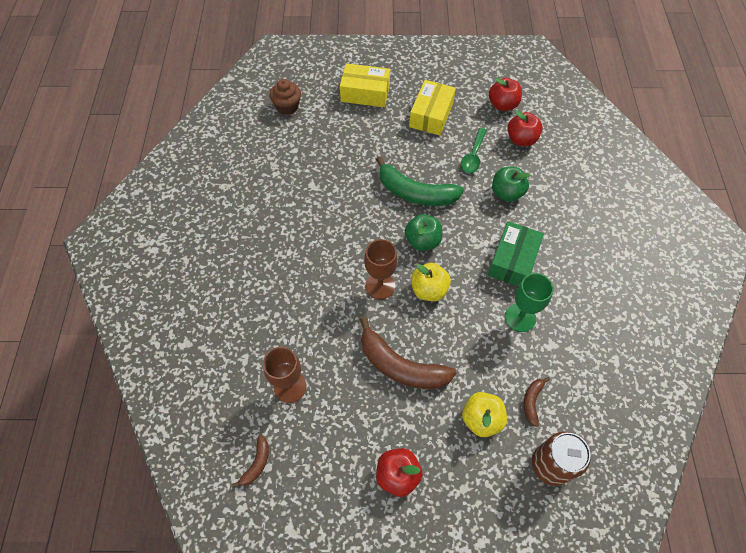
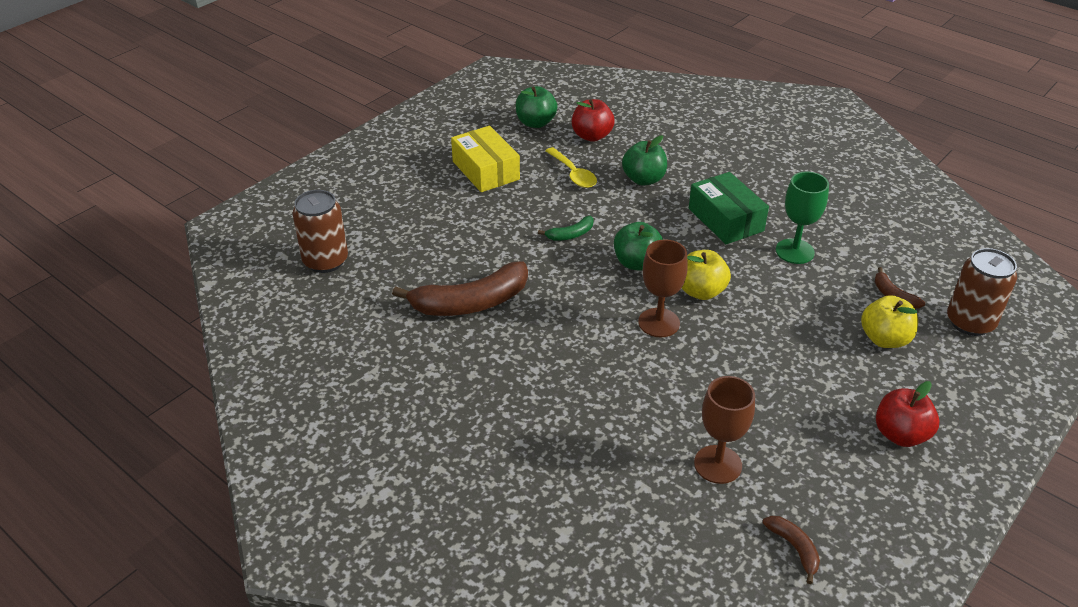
camera: 50 degrees left, 20 degrees down
brown cupcake [269,79,301,115] -> brown can [292,190,348,273]
yellow box [340,63,390,107] -> none
brown banana [360,317,457,389] -> brown banana moved to [392,261,528,316]
green banana [376,156,464,206] -> green banana [538,216,594,241], size x0.47
green spoon [461,128,487,173] -> yellow spoon [545,147,597,188]
red apple [489,78,522,111] -> green apple [516,86,557,128]

